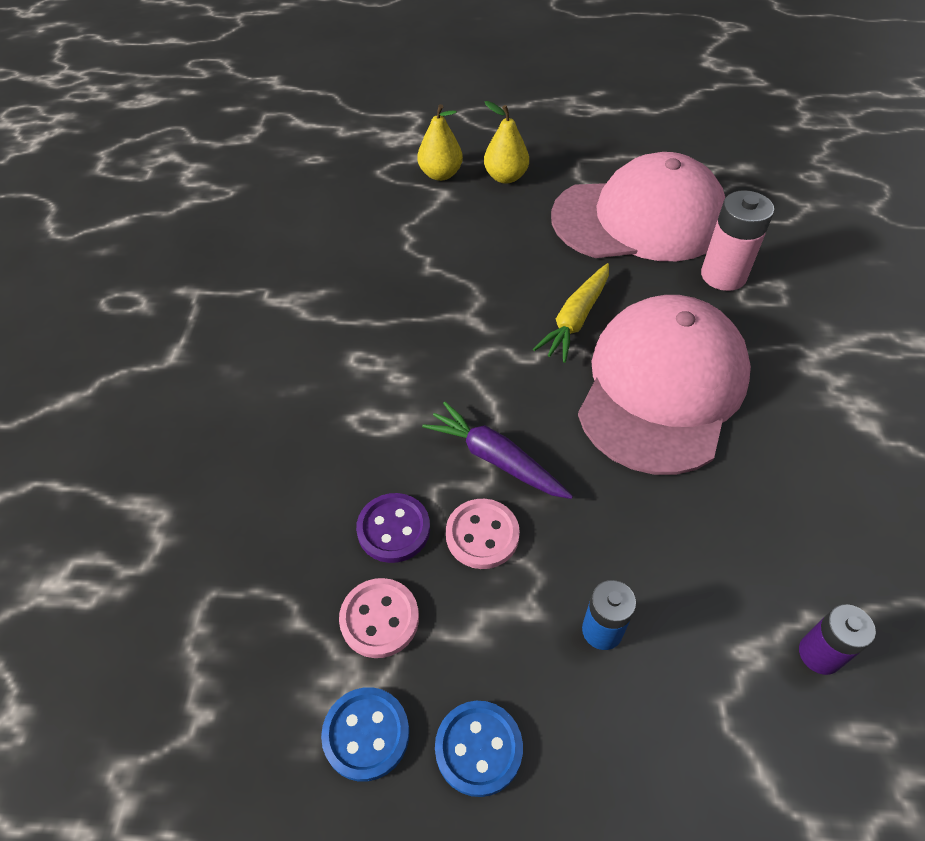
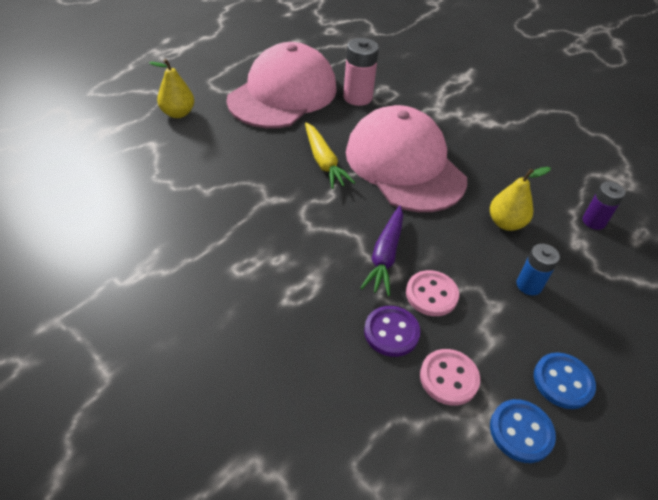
camera: 55 degrees left, 5 degrees down
yellow pear [417,104,463,181] -> yellow pear moved to [490,167,551,231]
purple carrot [422,402,573,499] -> purple carrot turned 60 degrees counterclockwise [360,206,403,296]

